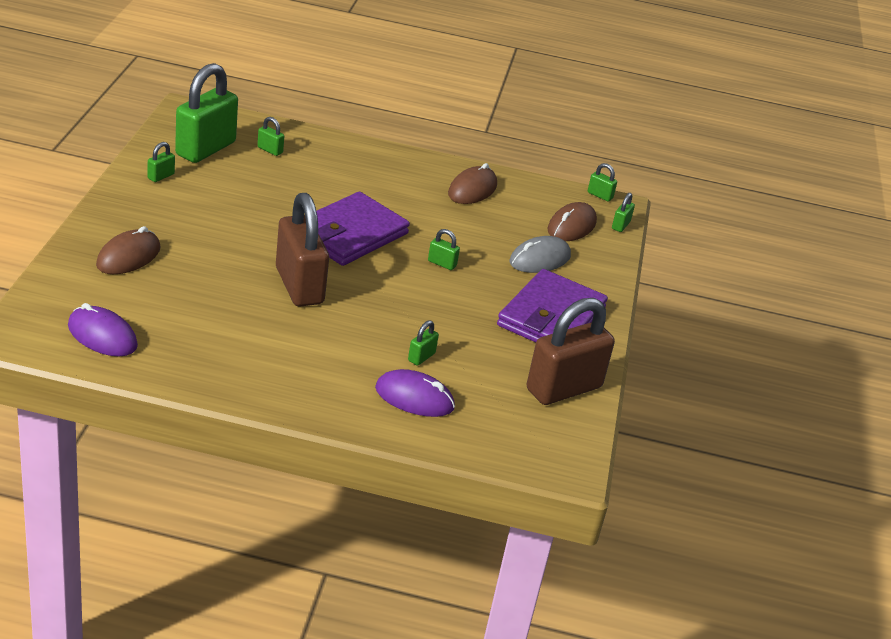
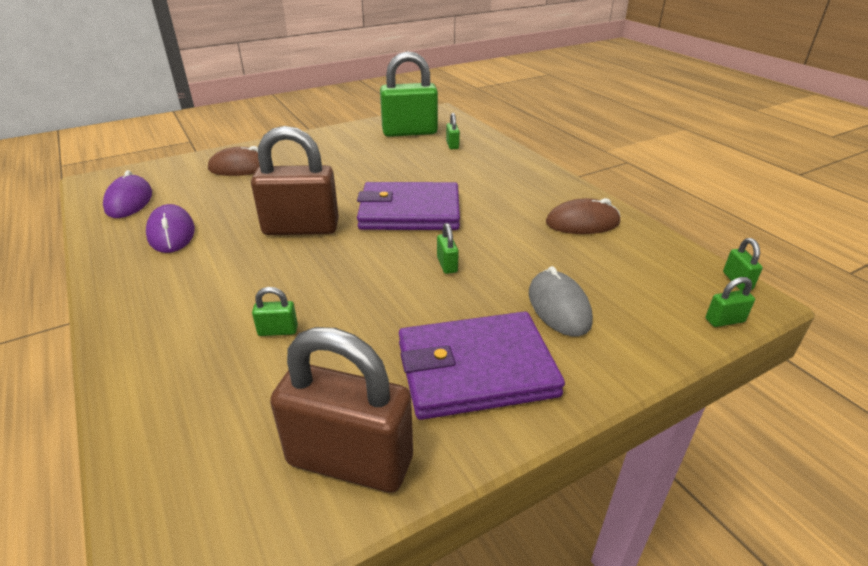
camera: 55 degrees right, 0 degrees up
green padlock [148,142,175,182] -> none
brown padlock [276,193,329,306] -> brown padlock turned 60 degrees clockwise [251,126,339,235]
purple mouse [375,369,455,417] -> purple mouse moved to [146,204,195,253]
grey mouse [510,236,571,273] -> grey mouse turned 60 degrees clockwise [529,266,593,337]
brown mouse [548,202,597,241] -> none

